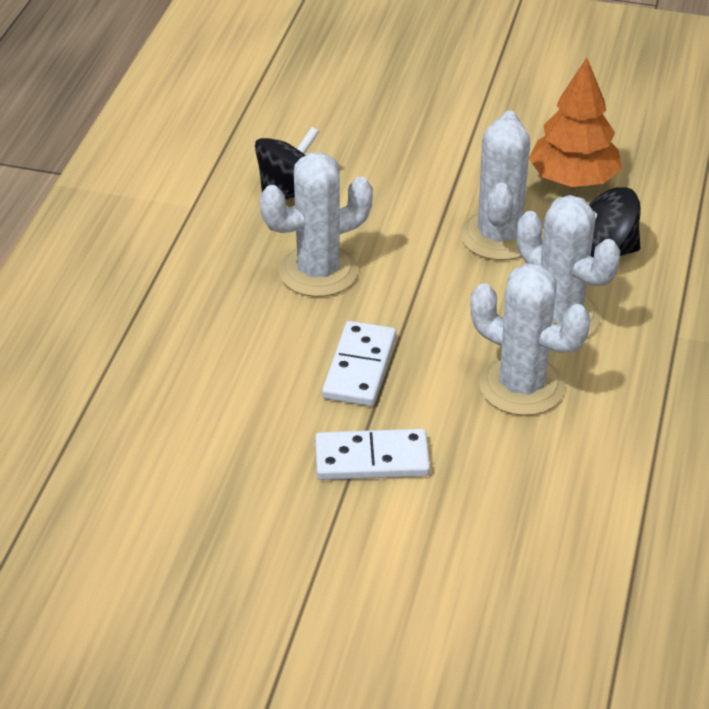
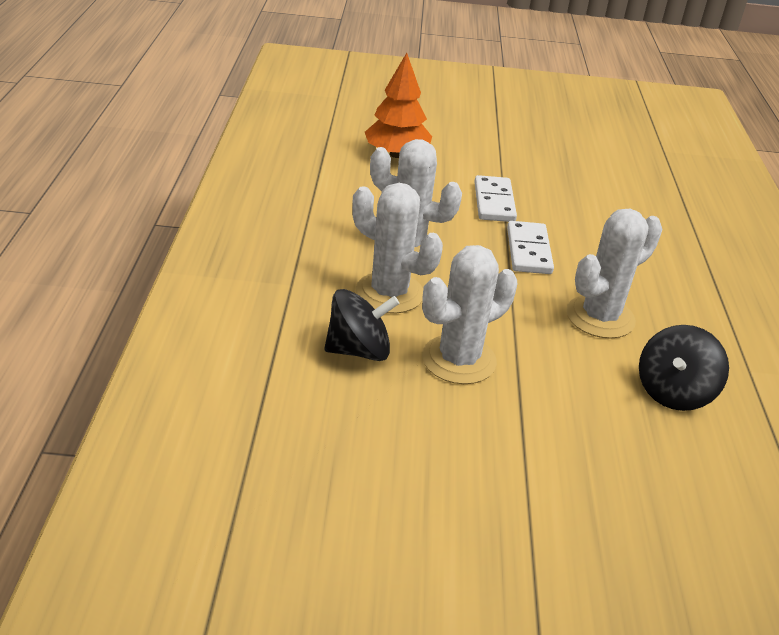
camera: 165 degrees right, 5 degrees down
white domino [315,429,430,480] -> white domino turned 75 degrees counterclockwise [474,175,517,222]
white cactus [460,111,530,260] -> white cactus turned 60 degrees clockwise [422,245,518,384]
orange tree [529,58,622,187] -> orange tree moved to [365,53,432,158]

